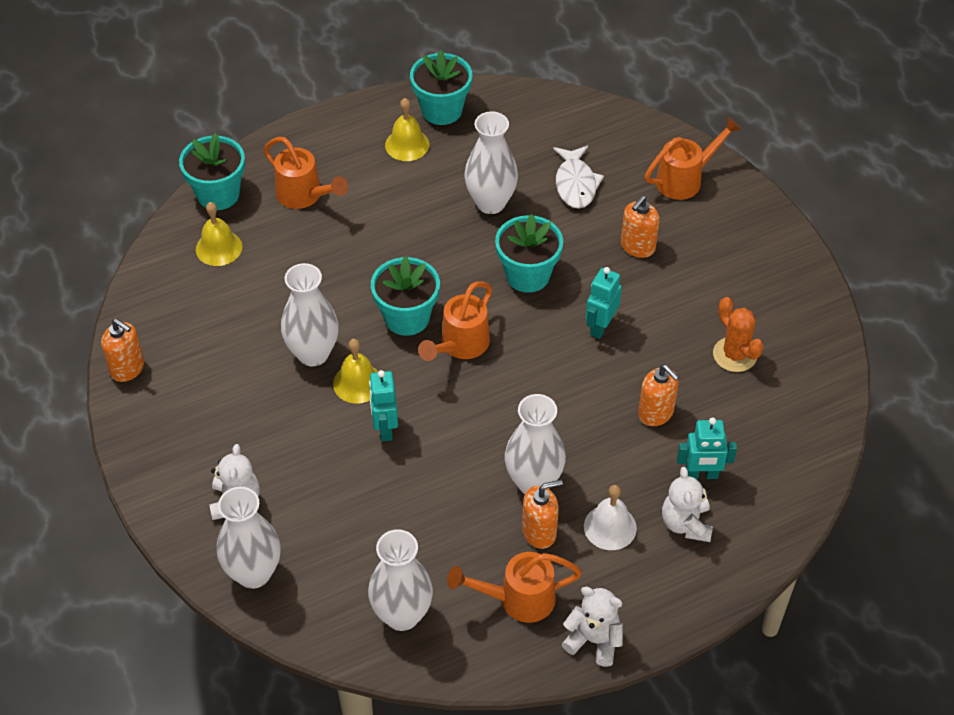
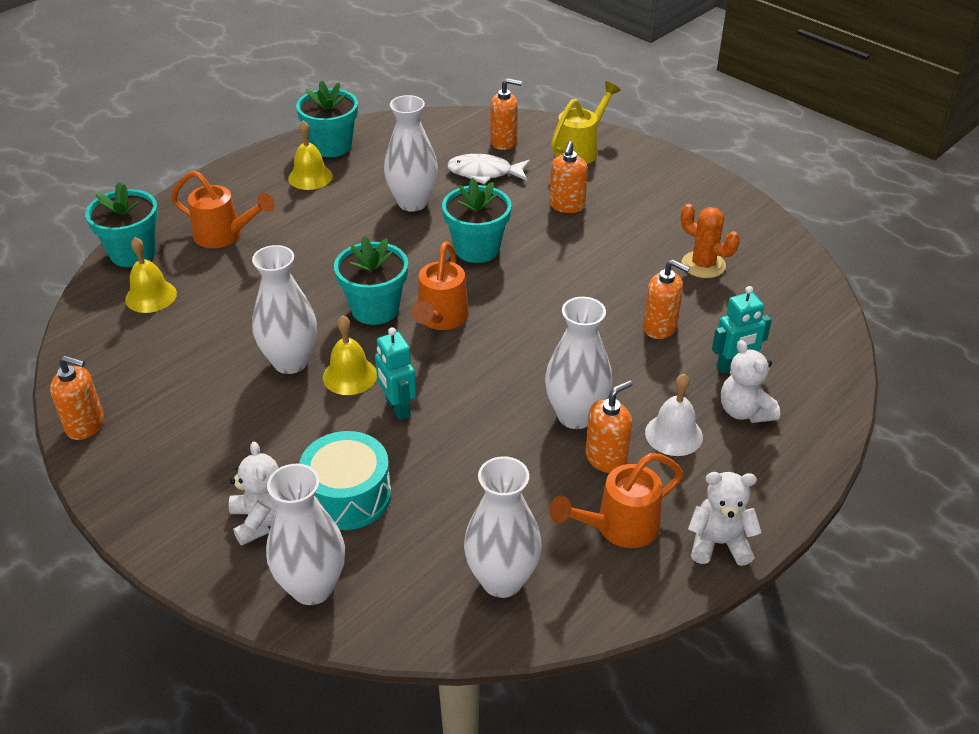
camera: 20 degrees left, 10 degrees down
white fish [553,146,604,208] -> white fish turned 120 degrees clockwise [447,154,530,184]
turquoise robot [586,267,622,339] -> none
orange watering can [644,117,742,200] -> yellow watering can [551,81,621,164]
none -> turquoise drum [299,431,391,530]
none -> orange soap dispenser [490,78,522,150]

